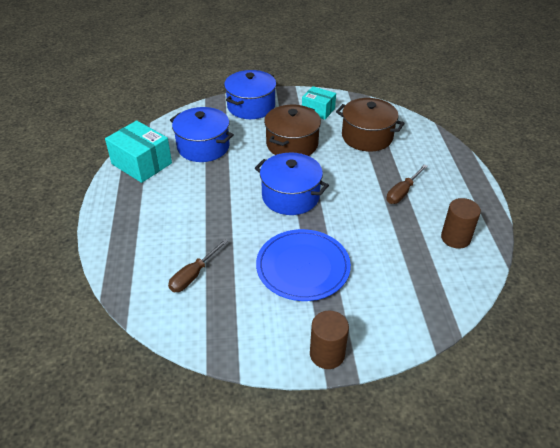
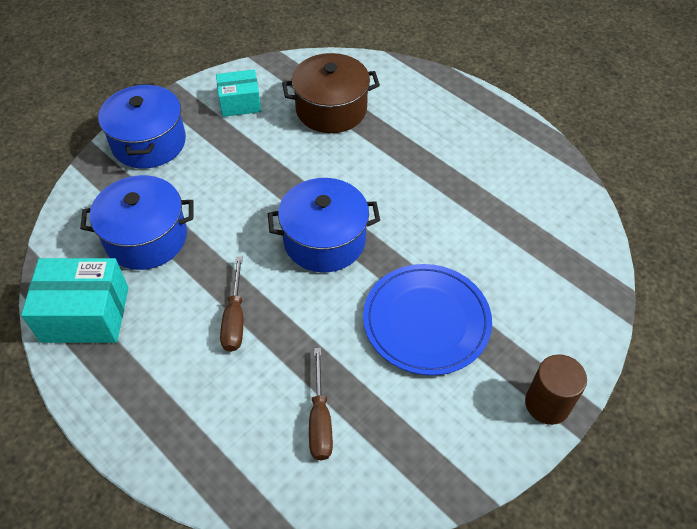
camera: 40 degrees left, 10 degrees up
brown pot [264,105,321,156] -> none
brown screwdriver [386,164,428,204] -> brown screwdriver moved to [220,257,243,352]
brown cylinder [441,198,481,249] -> none

